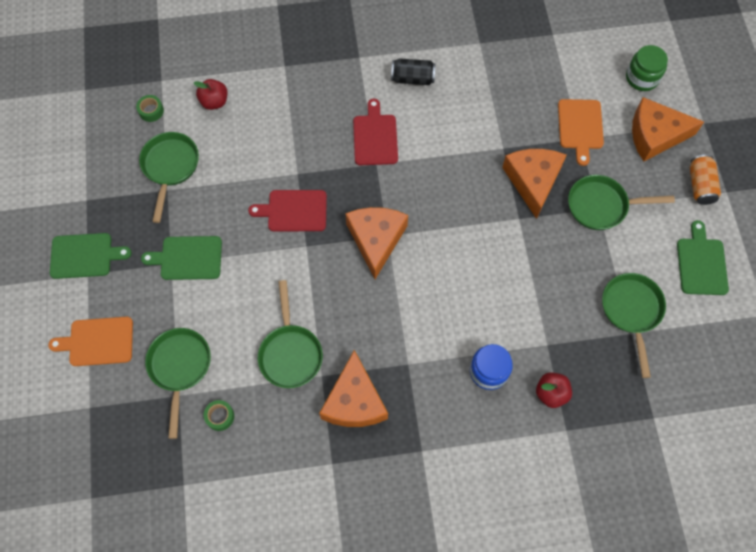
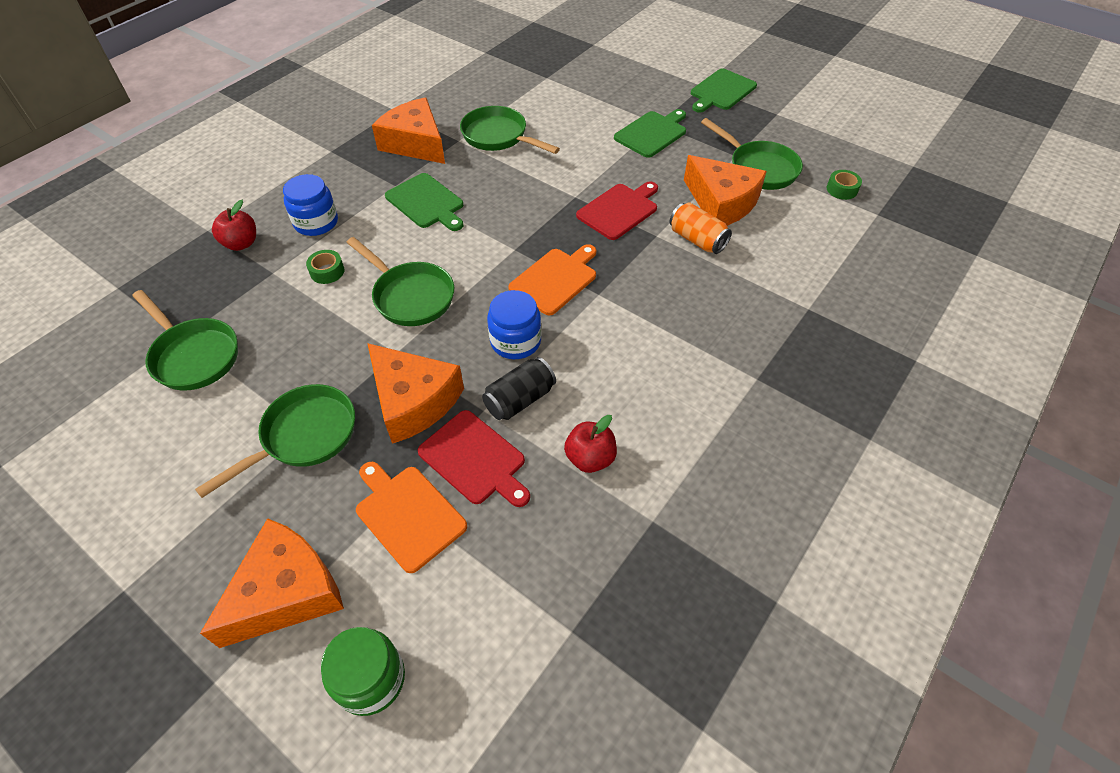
camera: 135 degrees right, 15 degrees down
orange cutting board [48,317,133,366] -> orange cutting board moved to [508,244,596,315]
green pan [145,328,211,439] -> green pan moved to [346,237,454,326]
red apple [194,79,227,110] -> red apple moved to [564,415,617,473]
green tape [204,400,234,431] -> green tape moved to [306,250,344,284]
orange cheese [345,207,408,279] -> orange cheese moved to [684,155,767,226]
red cutting board [353,99,398,165] -> red cutting board moved to [418,410,530,507]
black can [391,58,436,85] -> black can moved to [482,357,556,420]
green cutting board [677,220,729,295] -> green cutting board moved to [385,173,463,231]
orange can [690,155,721,205] -> orange can moved to [669,202,732,254]
none -> blue jar [487,290,541,359]

